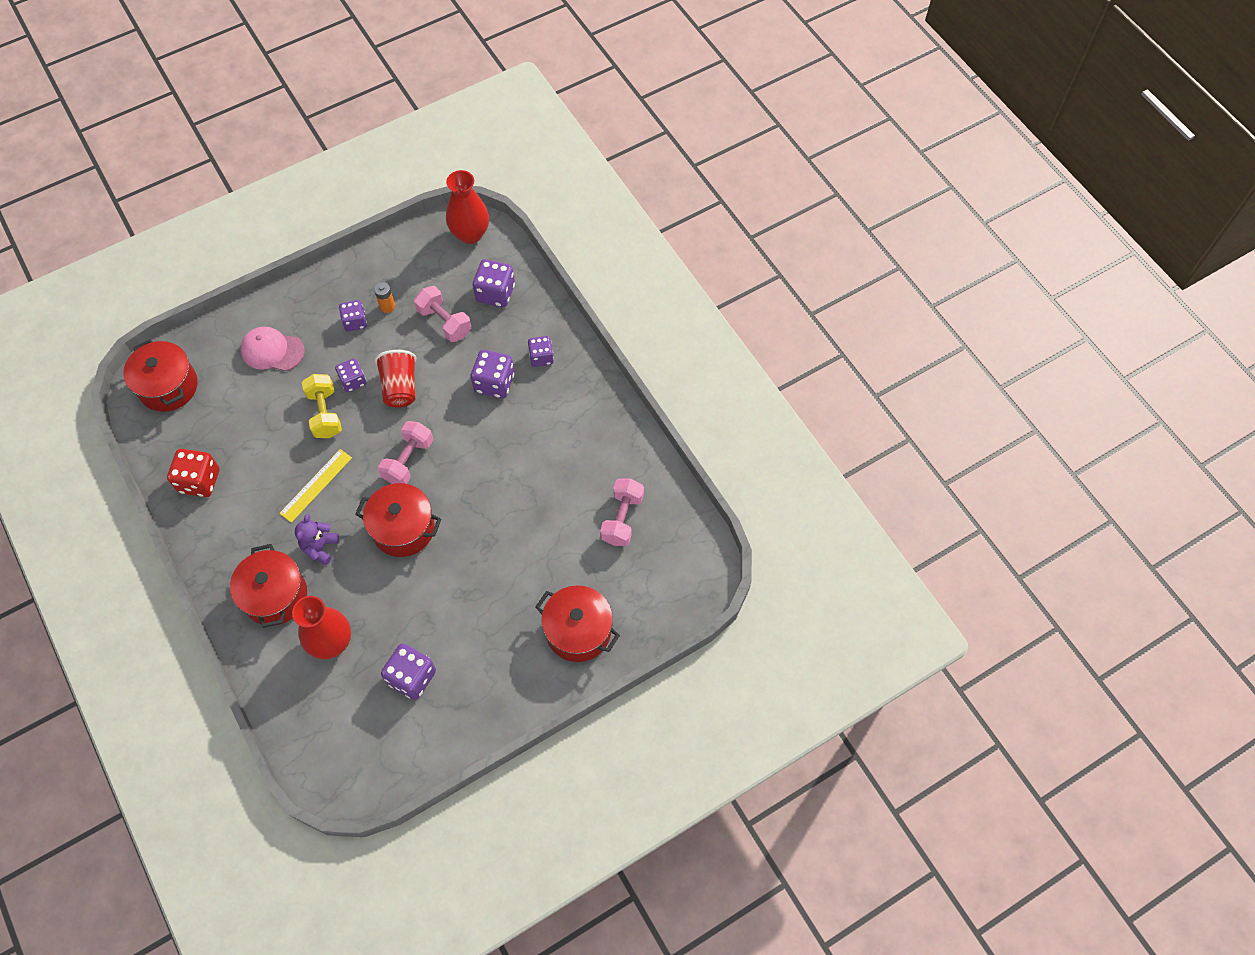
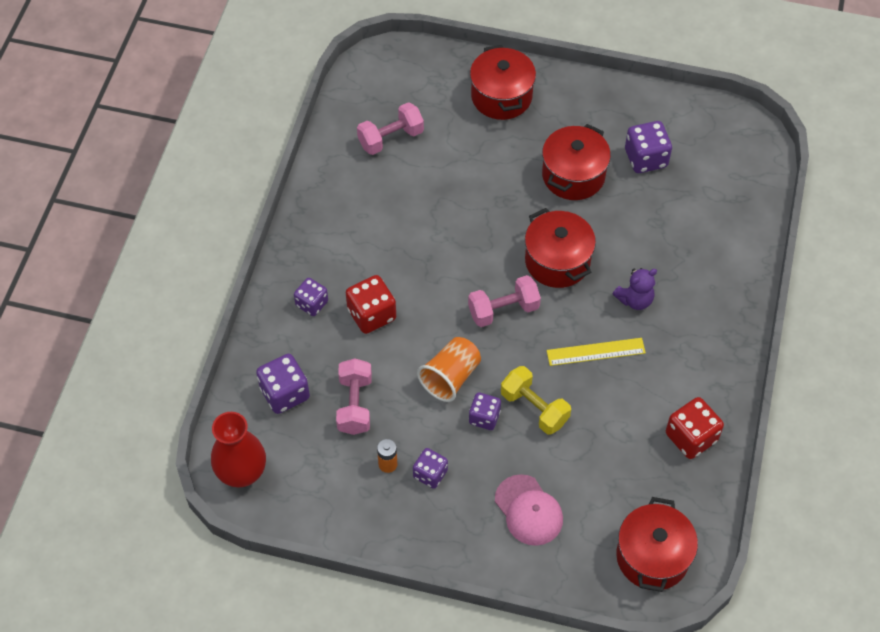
camera: 135 degrees left, 5 degrees down
red pot [230,544,307,628] -> red pot moved to [542,124,611,200]
red vase [292,596,351,659] -> none
yellow dumbbell [302,374,342,438] -> yellow dumbbell turned 75 degrees counterclockwise [501,366,571,435]
red cup [375,350,416,407] -> orange cup [417,337,481,402]
purple dice [471,350,515,399] -> red dice [346,275,396,334]

